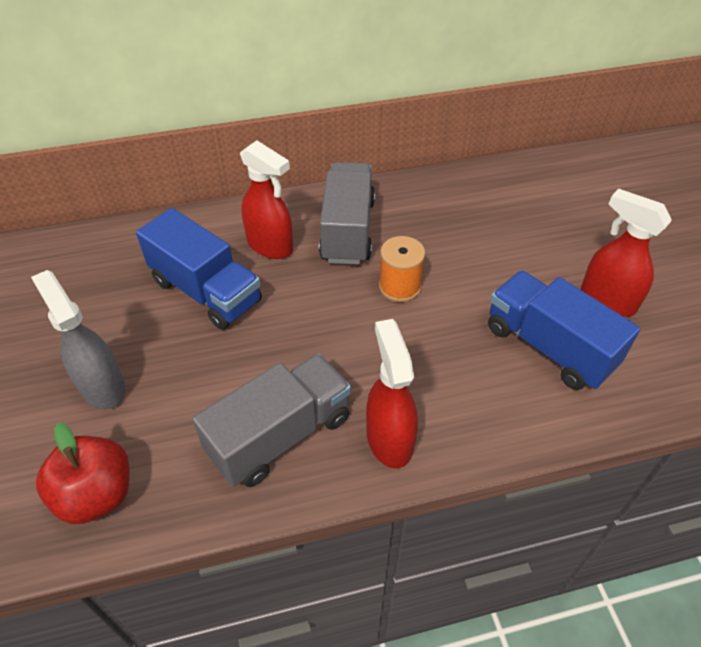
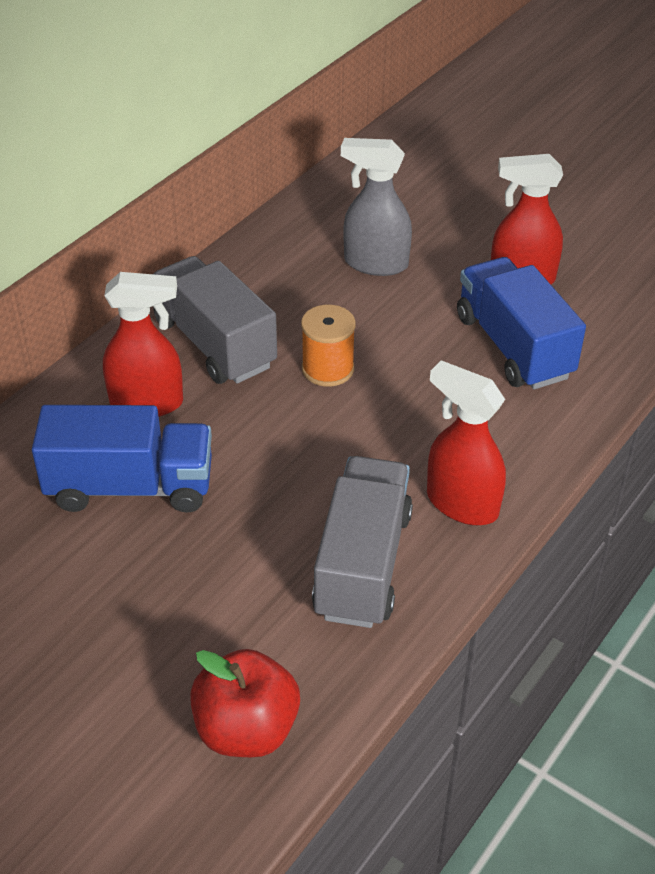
camera: 40 degrees left, 5 degrees down
grey spray bottle [31,270,125,410] -> grey spray bottle moved to [341,138,412,276]
blue truck [488,271,640,390] -> blue truck turned 60 degrees clockwise [457,257,586,389]

